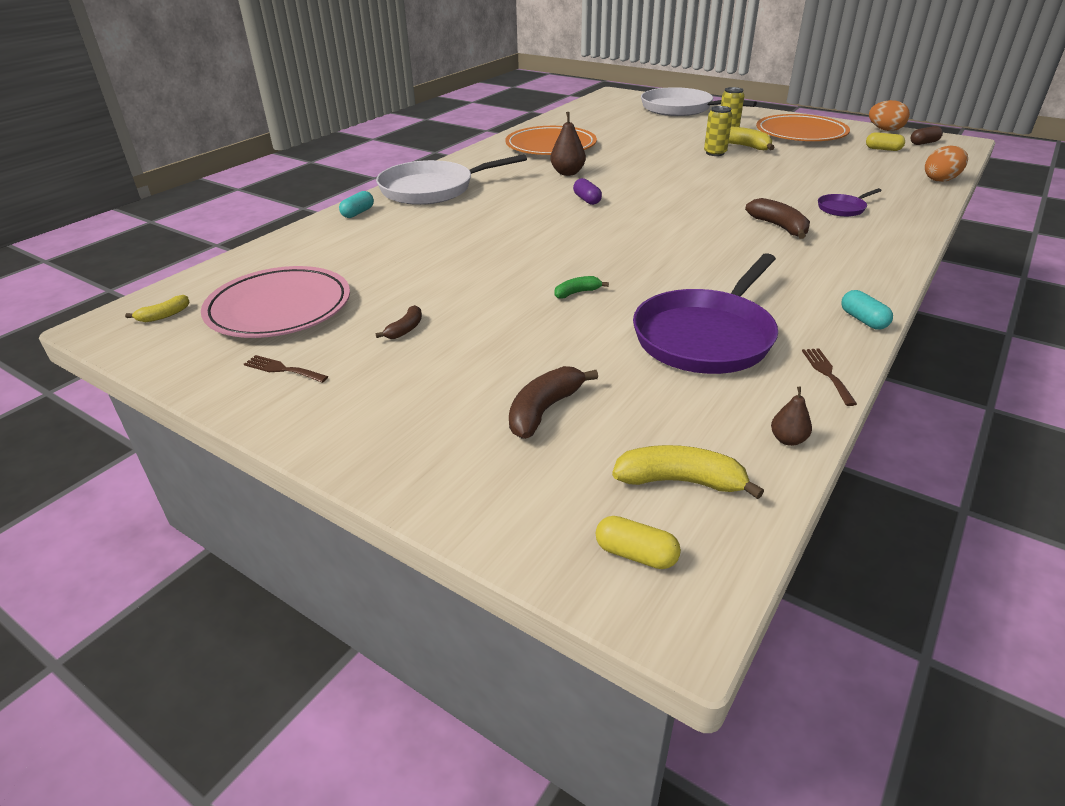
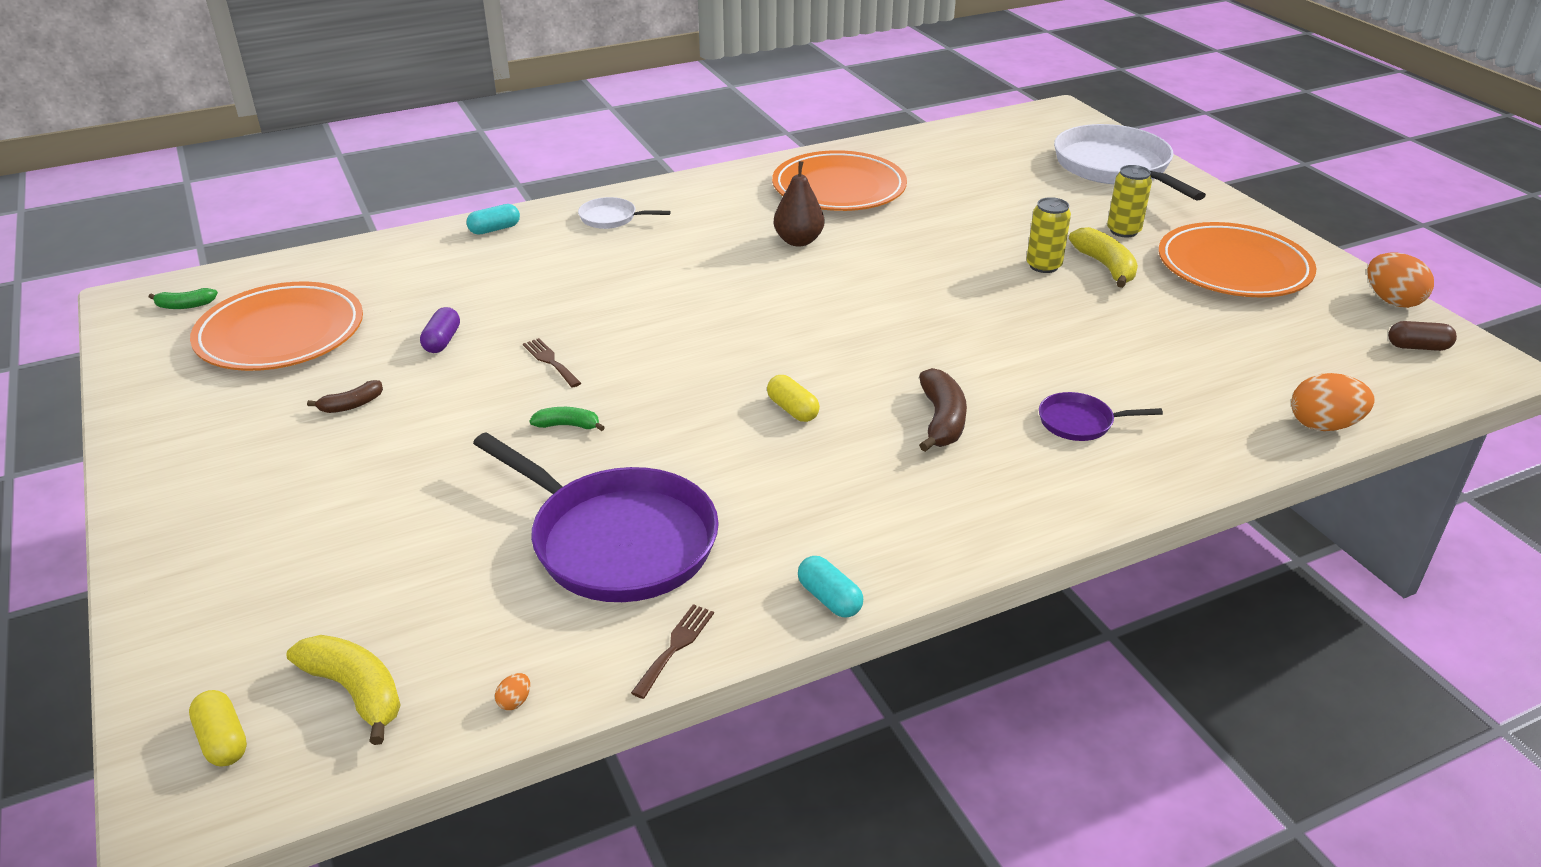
camera: 30 degrees right, 0 degrees up
yellow banana [125,295,190,322] -> green banana [149,288,218,309]
pink plate [201,266,350,338] -> orange plate [190,282,363,371]
brown fork [244,355,328,383] -> brown fork moved to [523,338,581,388]
white pan [376,154,527,205] -> white pan [578,197,671,229], size x0.45
brown banana [509,366,598,439] -> none
purple capsule [573,178,602,205] -> purple capsule moved to [420,307,460,353]
purple pan [633,253,778,374] -> purple pan turned 120 degrees counterclockwise [473,432,719,602]
brown pear [771,387,812,446] -> orange egg [495,673,530,710]
turquoise capsule [841,290,893,330] -> turquoise capsule turned 45 degrees counterclockwise [798,556,863,618]
yellow capsule [866,132,905,151] -> yellow capsule moved to [767,375,820,422]

